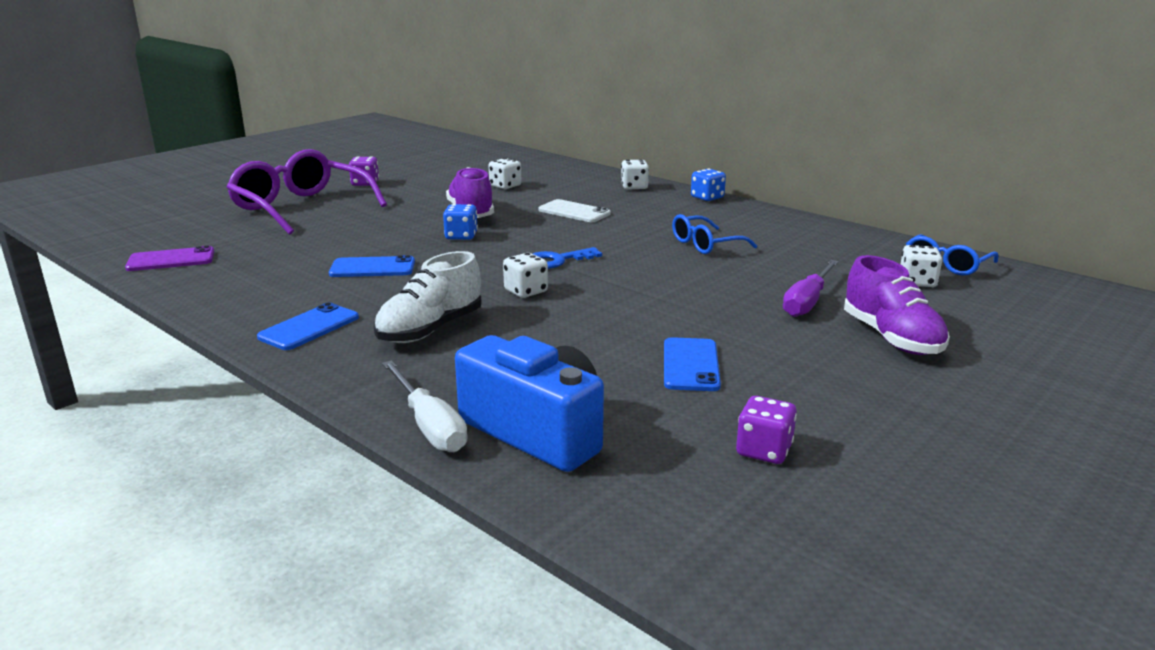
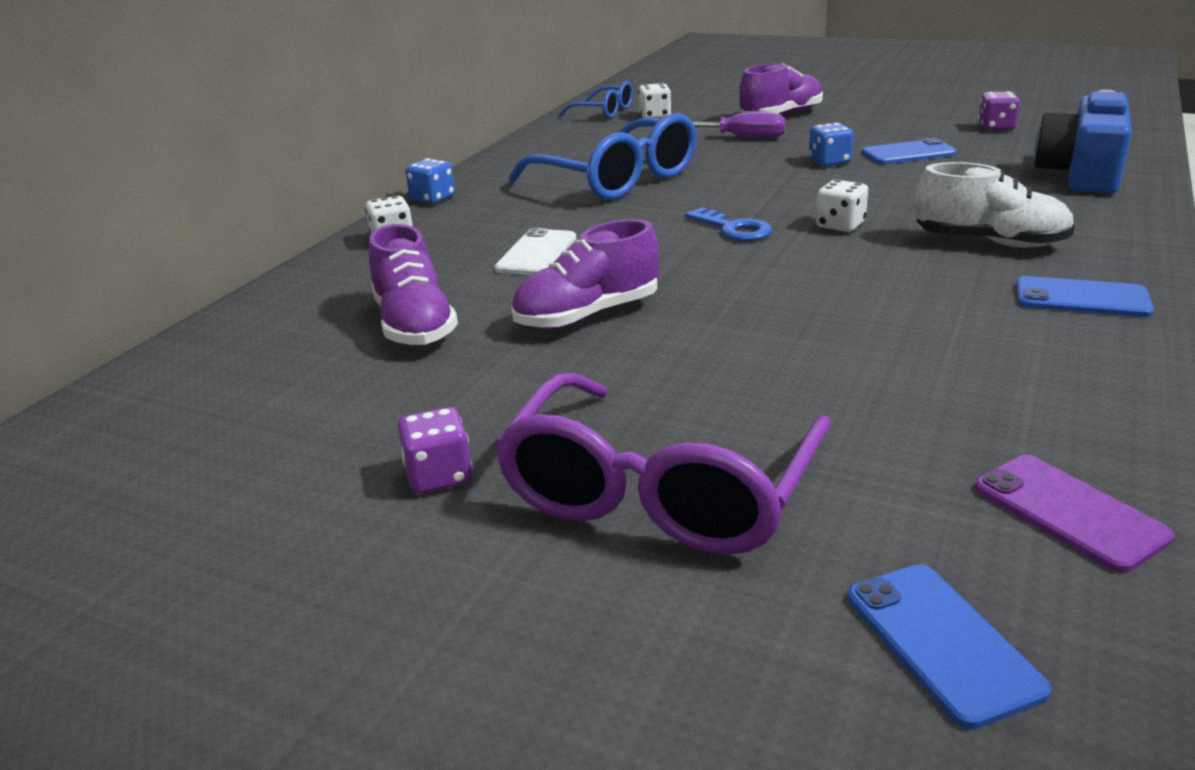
camera: 105 degrees left, 5 degrees up
blue phone [329,255,415,277] -> blue phone moved to [848,564,1052,729]
white screwdriver [382,360,468,452] -> none
blue dice [443,204,478,240] -> blue dice moved to [809,123,854,166]
white dice [488,158,522,189] -> purple shoe [369,224,458,346]
blue glasses [672,214,757,254] -> blue glasses [509,113,697,200], size x1.90

